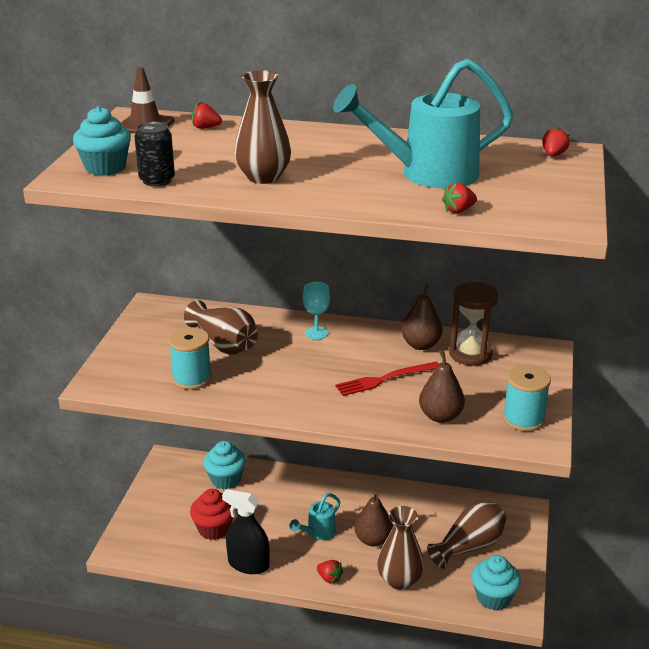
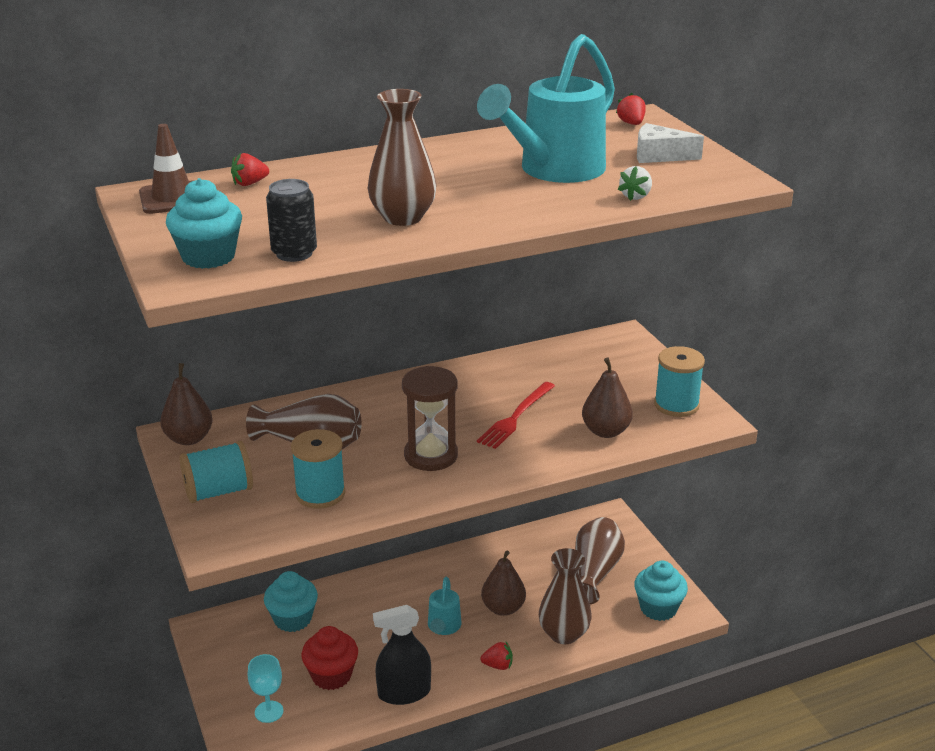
camera: 35 degrees left, 0 degrees up
turquoise goblet [303,282,330,340] -> turquoise goblet moved to [248,654,283,723]
brown pear [401,284,443,350] -> brown pear moved to [160,363,213,445]
red strawberry [442,183,477,213] -> white strawberry [618,166,652,201]
brown hourglass [449,282,499,366] -> brown hourglass moved to [402,366,458,471]
none -> turquoise spool [180,441,253,503]
none -> white cheese [637,123,704,163]

